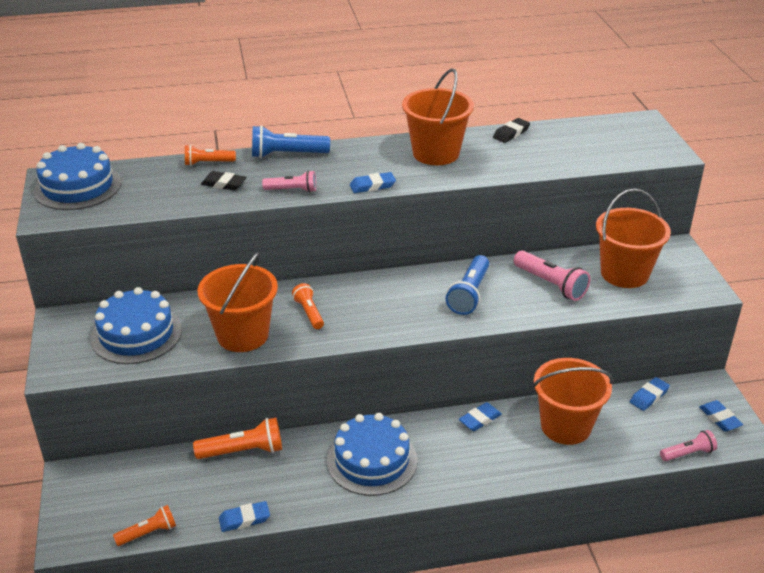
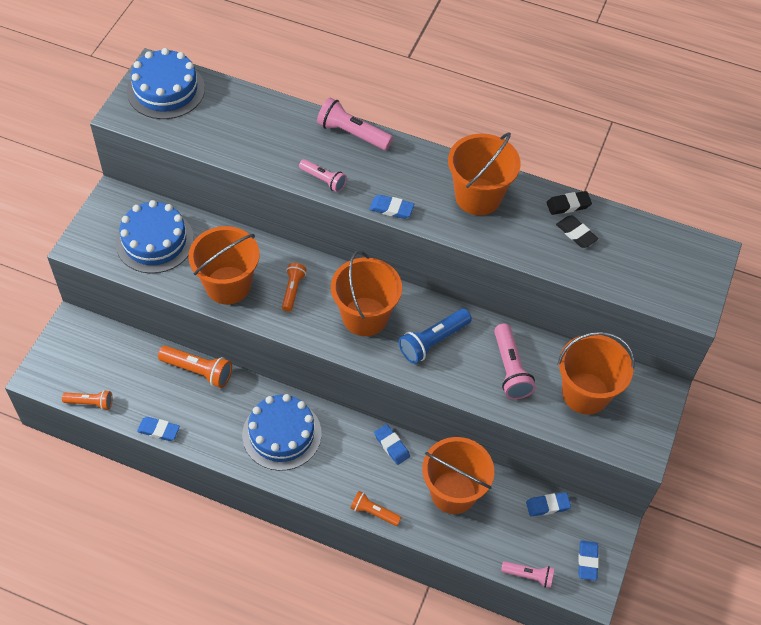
camera: 30 degrees right, 20 degrees up
orange flashlight [185,145,236,166] -> orange flashlight moved to [351,491,401,526]
black eraser [201,171,247,191] -> black eraser moved to [556,215,598,248]
blue flashlight [252,125,330,158] -> pink flashlight [317,97,393,150]
blue eraser [459,402,502,431] -> blue eraser turned 60 degrees clockwise [374,424,410,465]
none -> orange bucket [331,251,402,336]

